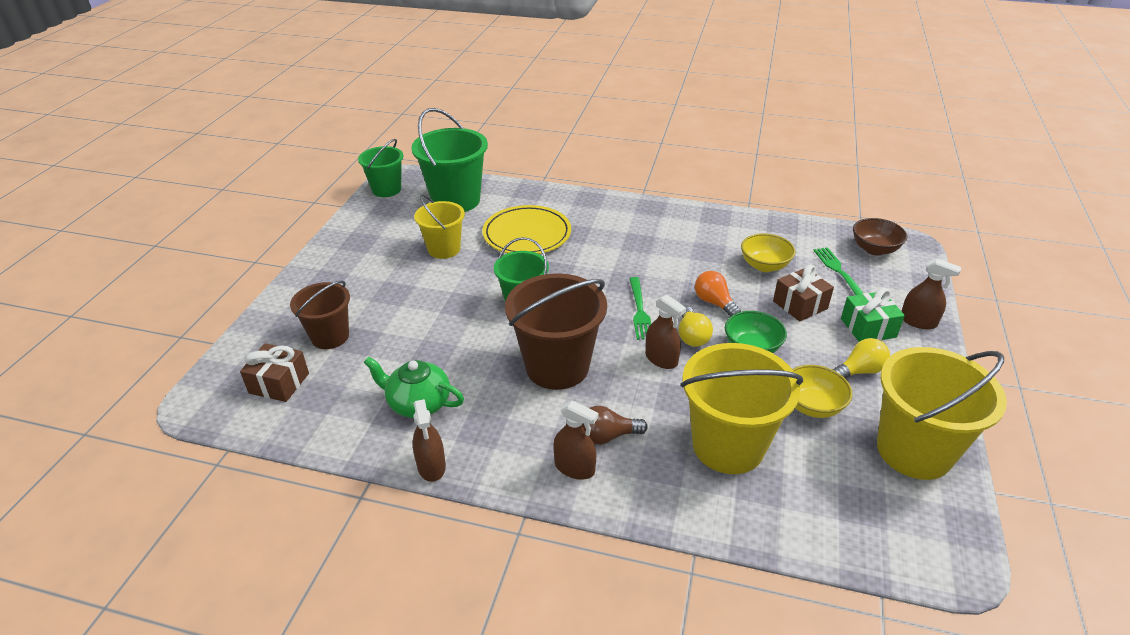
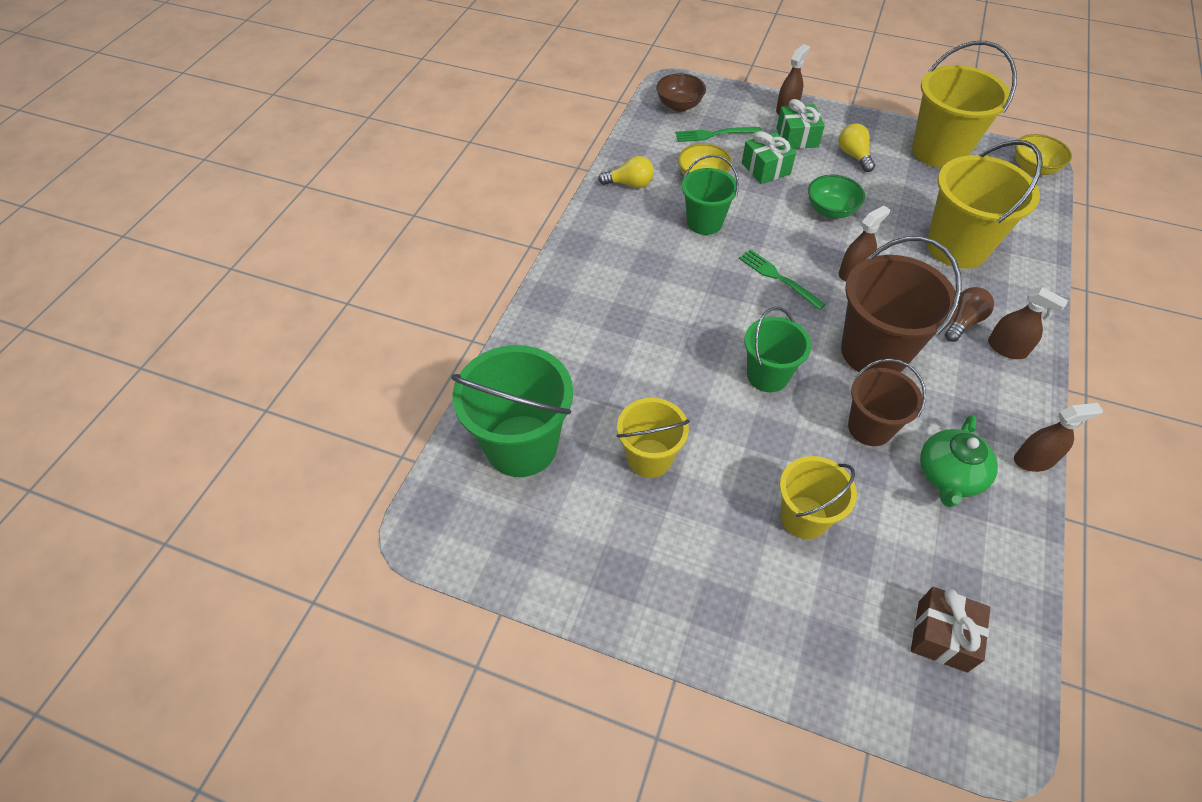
camera: 85 degrees left, 15 degrees up
brown bucket [290,280,350,349] -> brown bucket moved to [848,359,926,446]
green bucket [358,139,403,197] -> green bucket moved to [682,155,739,235]
yellow plate [482,205,571,254] -> none
brown spray bottle [553,400,599,480] -> brown spray bottle turned 90 degrees clockwise [988,287,1068,359]
brown light bulb [582,406,648,445] -> brown light bulb turned 135 degrees counterclockwise [945,287,994,342]
green fork [629,277,651,340] -> green fork turned 135 degrees counterclockwise [739,249,826,310]
yellow light bulb [679,307,713,347] -> yellow light bulb moved to [598,156,654,188]
orange light bulb [695,271,741,316] -> none
brown gift [773,265,834,321] -> green gift [742,131,796,184]
yellow bowl [792,365,853,418] -> yellow bowl moved to [1015,134,1072,175]
none -> yellow bucket [780,456,857,539]

